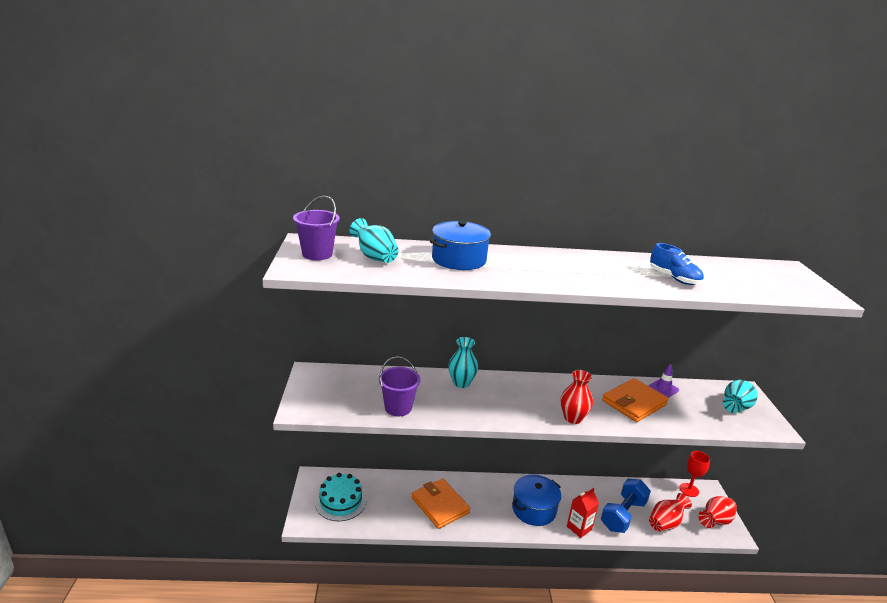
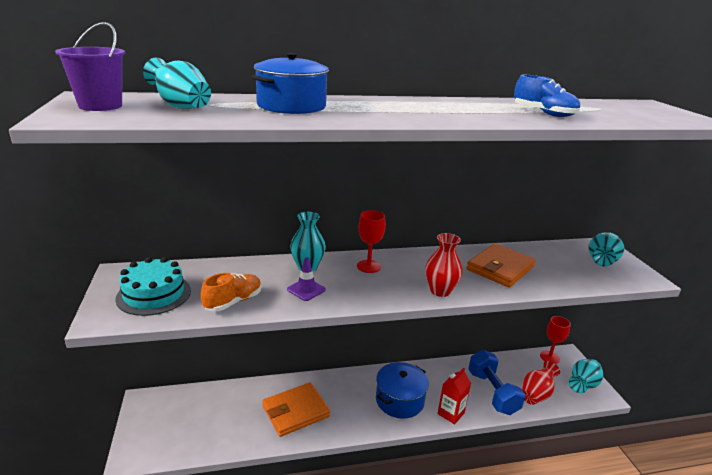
camera: 10 degrees left, 0 degrees up
turquoise cake [315,473,366,521] -> turquoise cake moved to [115,257,191,316]
purple bucket [379,356,420,416] -> orange shoe [201,273,262,311]
orange wallet [412,478,470,529] -> orange wallet turned 75 degrees counterclockwise [262,382,330,437]
blue dumbbell [601,479,651,533] -> blue dumbbell turned 45 degrees counterclockwise [468,350,525,415]
purple traffic cone [649,364,679,397] -> purple traffic cone moved to [287,257,326,301]
red vase [699,496,737,528] -> turquoise vase [569,359,603,393]
none -> red goblet [357,210,386,273]

